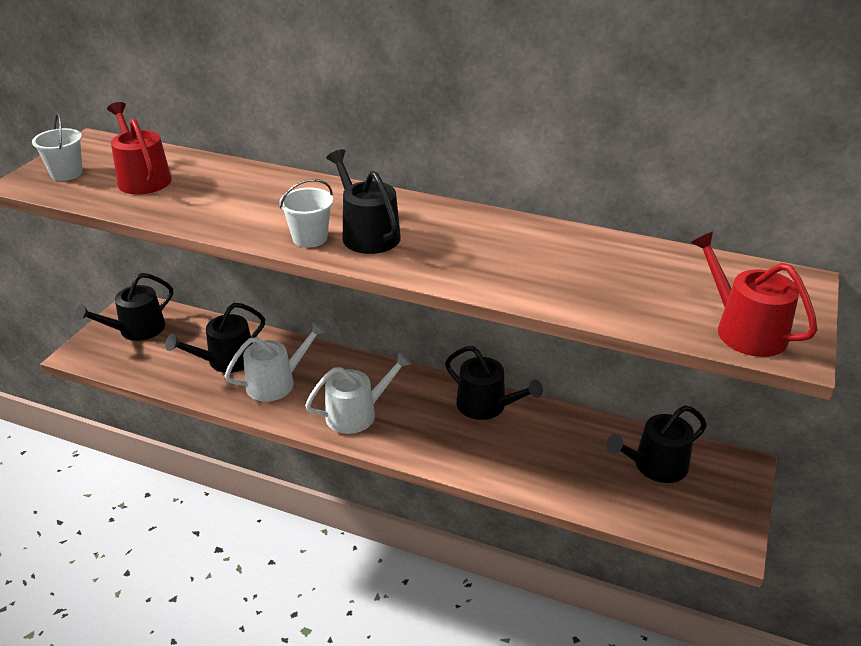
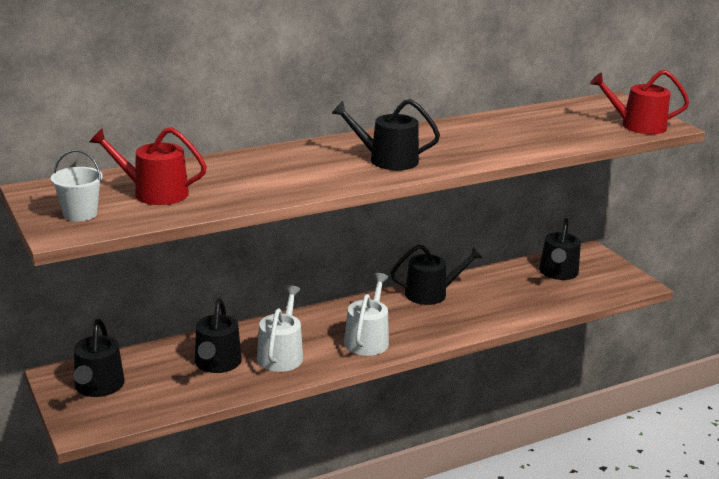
camera: 50 degrees left, 10 degrees down
white bucket [280,179,333,248] -> none

